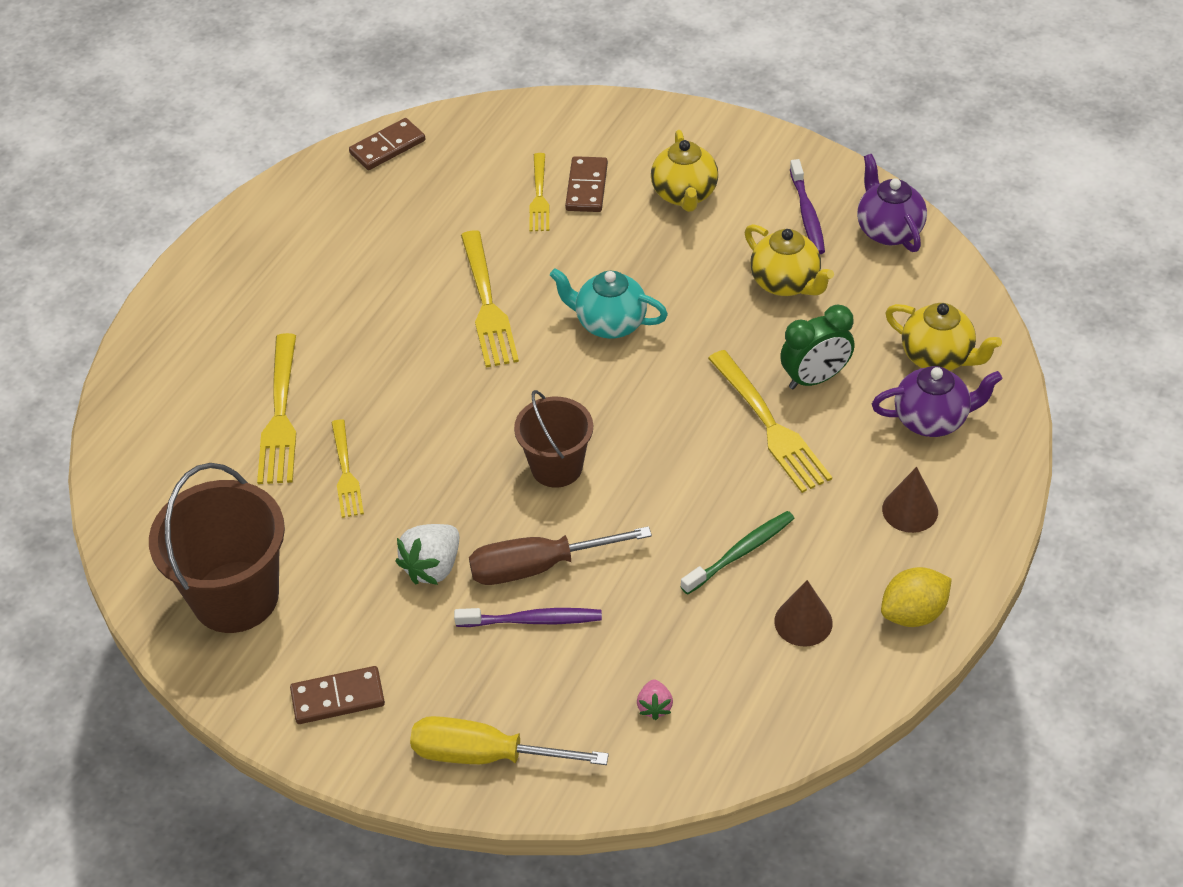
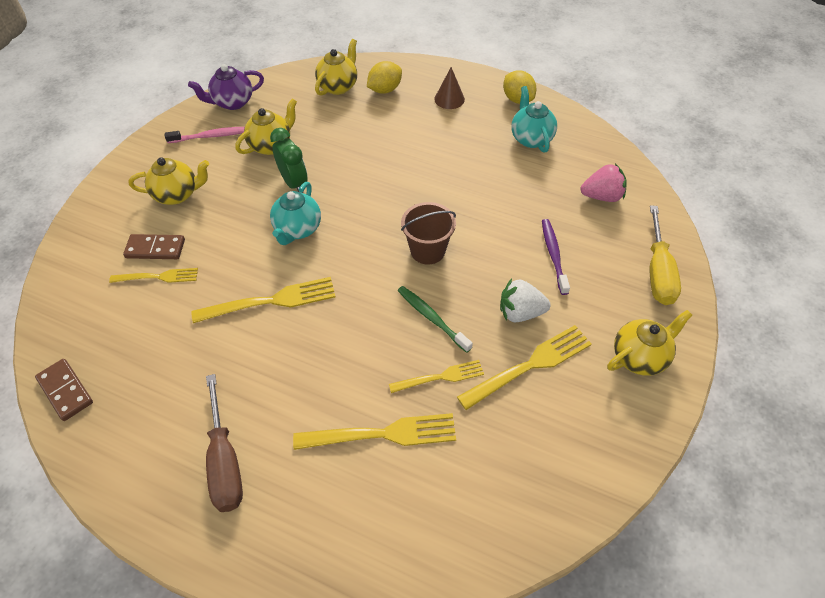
camera: 95 degrees left, 5 degrees up
brown bucket [149,463,285,633] -> none
brown domino [290,666,385,724] -> yellow teapot [607,310,692,376]
white strawberry [396,524,459,585] -> white strawberry turned 150 degrees clockwise [500,279,551,322]
brown screwdriver [469,526,652,585] -> brown screwdriver moved to [206,374,243,512]
pink strawberry [637,680,673,720] -> pink strawberry [581,164,627,202], size x1.78
green toothbrush [681,511,795,595] -> green toothbrush moved to [398,286,473,353]
yellow fork [708,350,832,493] -> yellow fork moved to [457,325,592,410]
brown cone [774,580,833,647] -> turquoise teapot [511,86,557,153]
green clock [780,305,855,389] -> green clock moved to [270,128,307,193]
purple toothbrush [790,159,825,254] -> pink toothbrush [165,127,245,143]
purple teapot [872,366,1002,437] -> yellow lemon [367,61,402,94]

